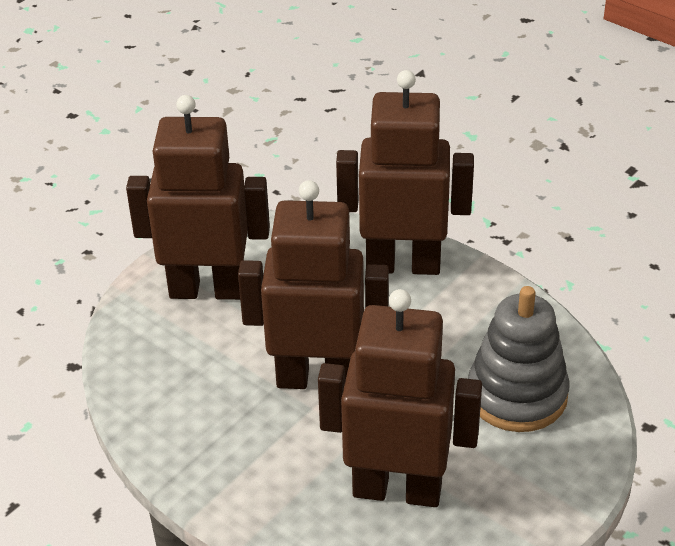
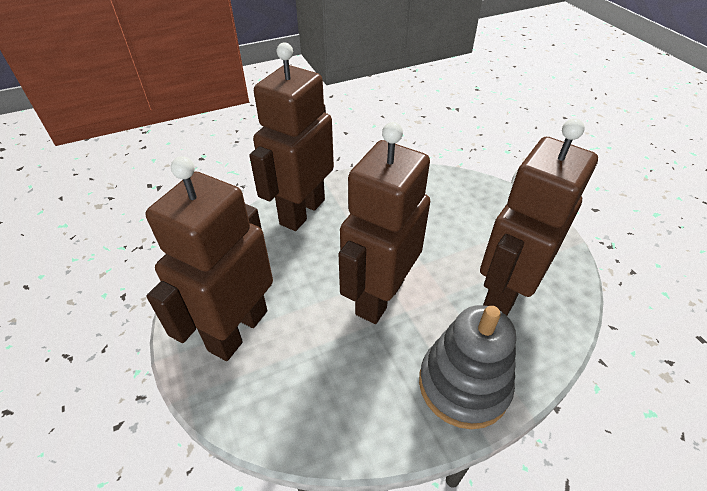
camera: 65 degrees left, 5 degrees up
grey stacking toy [468,286,570,432] -> grey stacking toy moved to [419,305,516,429]

